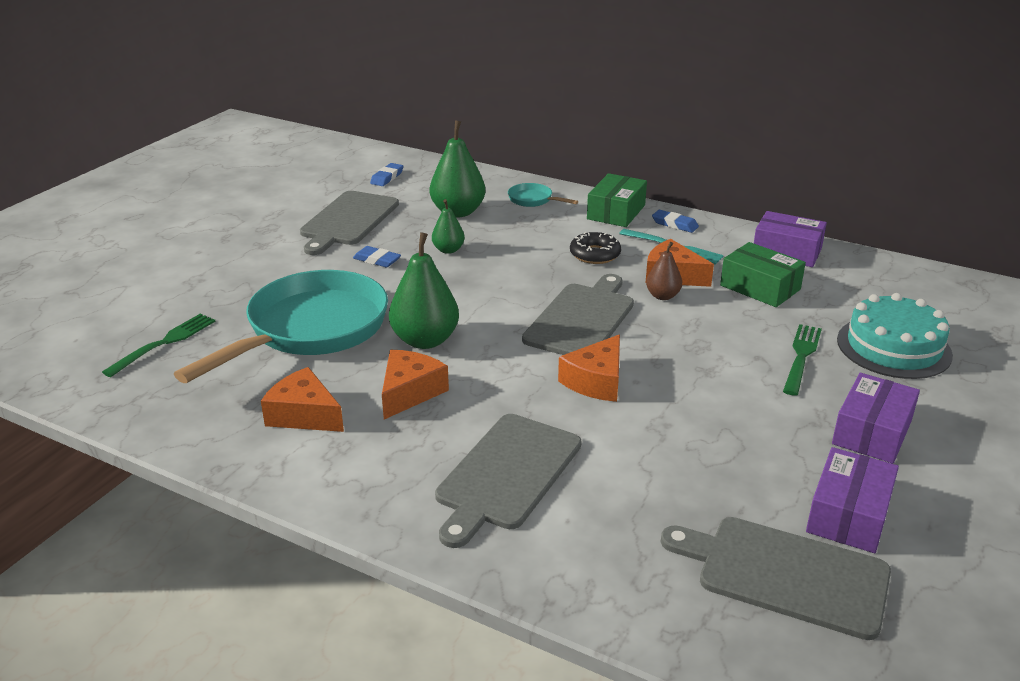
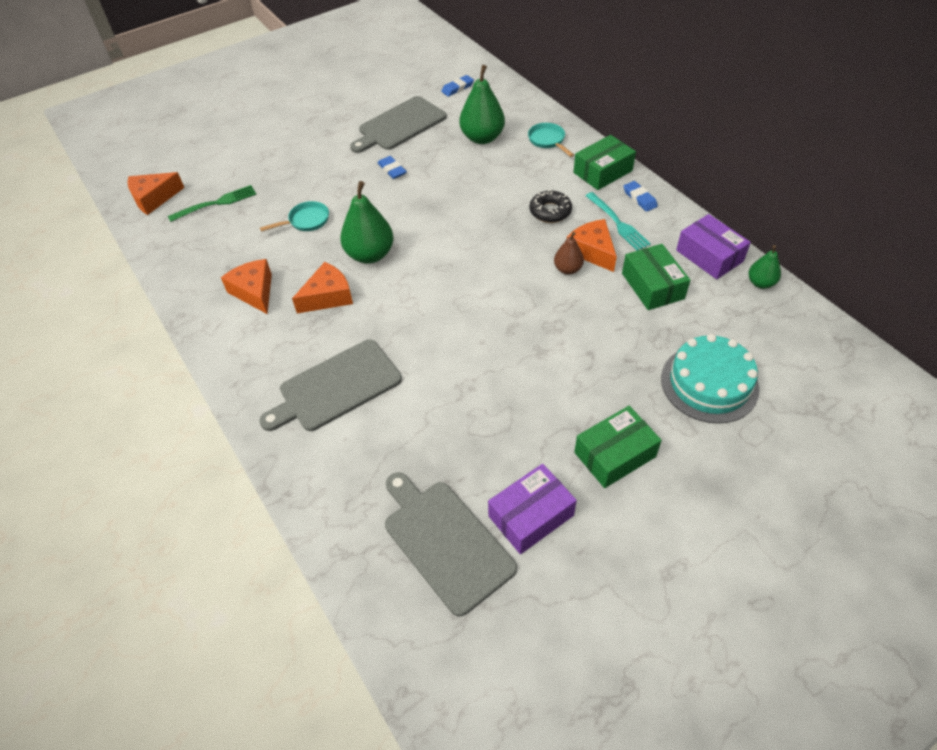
camera: 30 degrees right, 20 degrees up
turquoise pan [174,270,388,383] -> turquoise pan [260,201,329,232], size x0.40
green pear [432,199,465,254] -> green pear moved to [748,245,781,289]
grey cutting board [522,274,634,355] -> none
orange cheese [558,335,620,402] -> orange cheese moved to [128,172,184,215]
green fork [783,324,822,396] -> none
purple box [832,373,920,464] -> green box [574,406,662,488]

